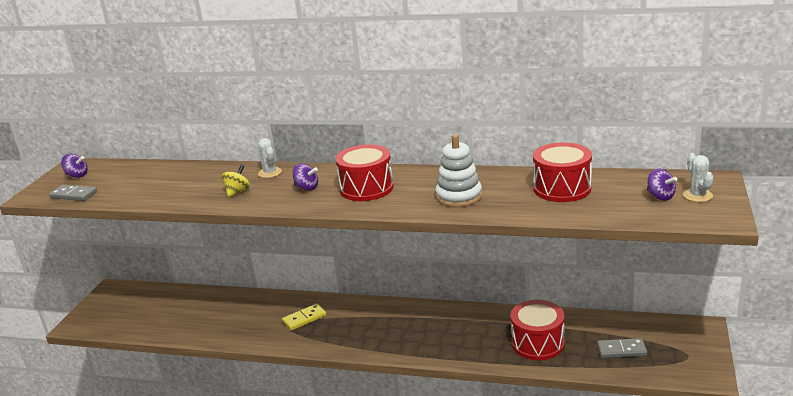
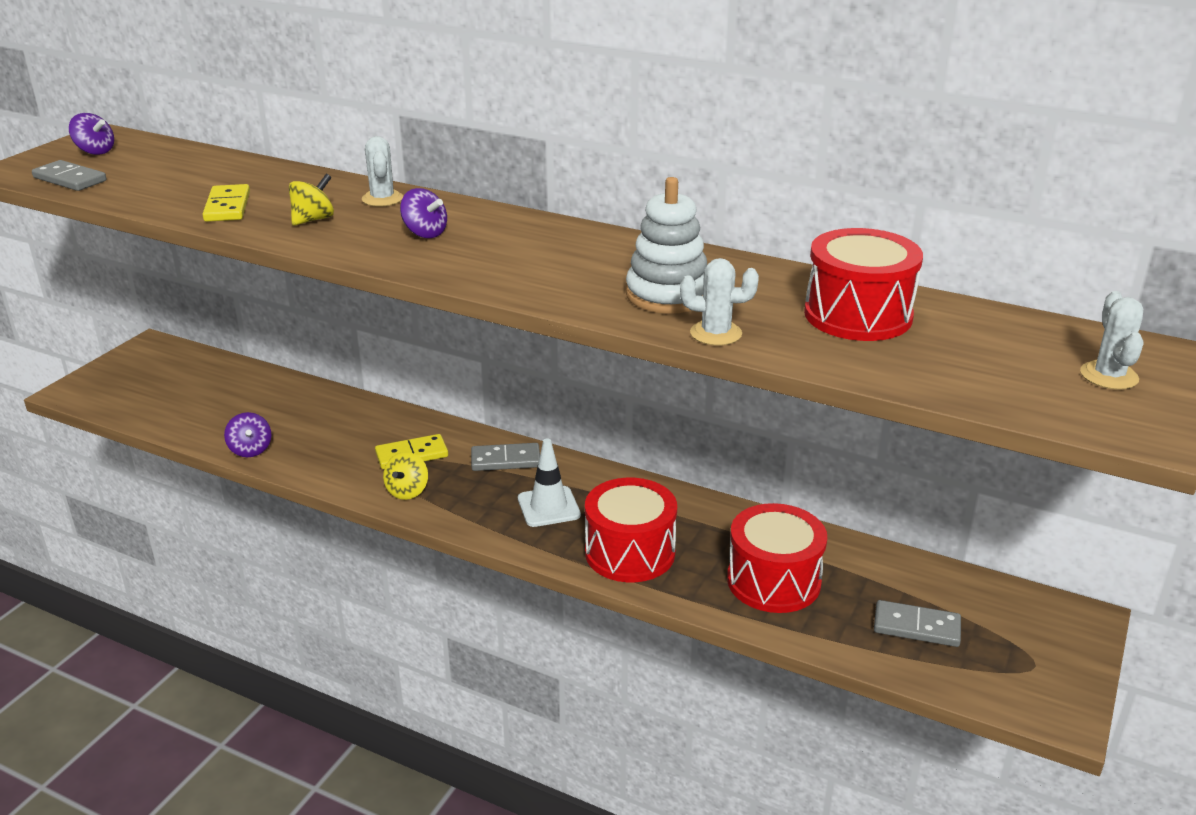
camera: 10 degrees right, 5 degrees up
red drum [335,145,394,201] -> red drum moved to [585,478,677,582]
purple spinning top [647,168,677,201] -> purple spinning top moved to [224,412,272,457]
none -> yellow domino [202,184,250,222]
none -> yellow spinning top [383,452,428,500]
none -> grey domino [471,443,540,471]
none -> white traffic cone [518,438,581,527]
none -> white cactus [680,258,759,346]

